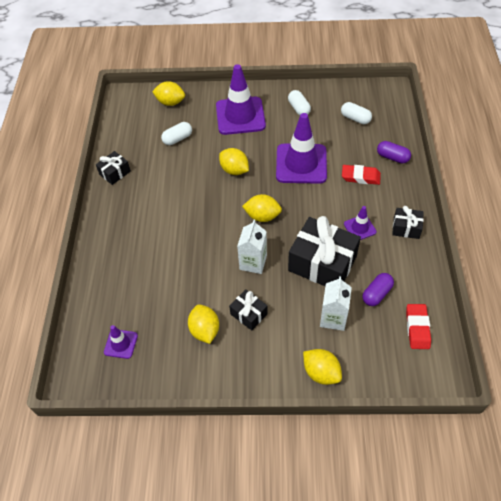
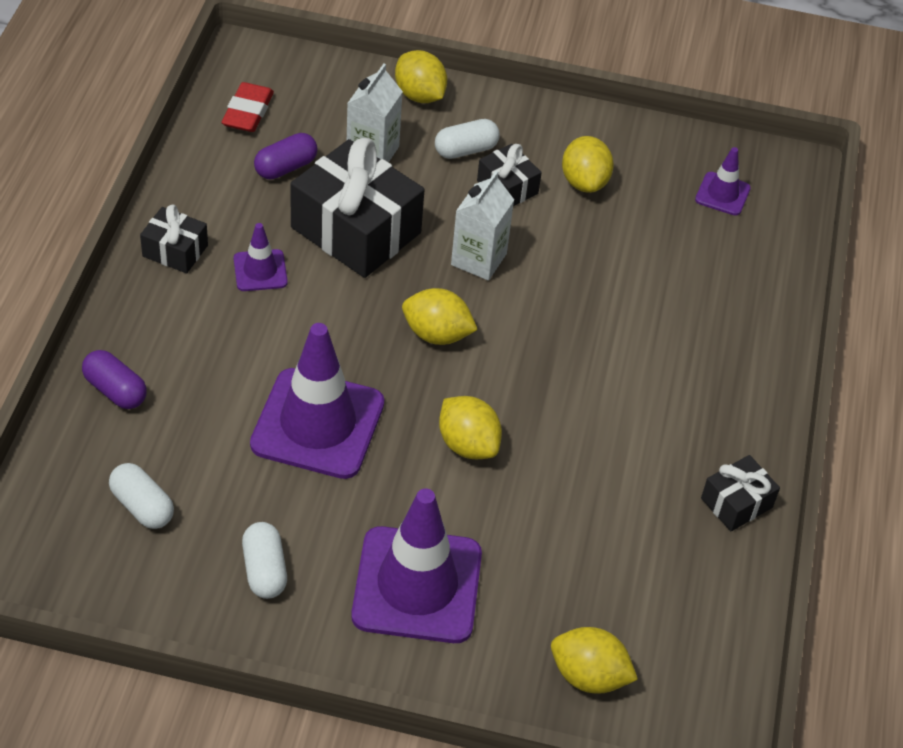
camera: 175 degrees left, 5 degrees down
white capsule [161,122,192,145] -> white capsule moved to [435,119,500,159]
red eraser [342,165,381,185] -> none

